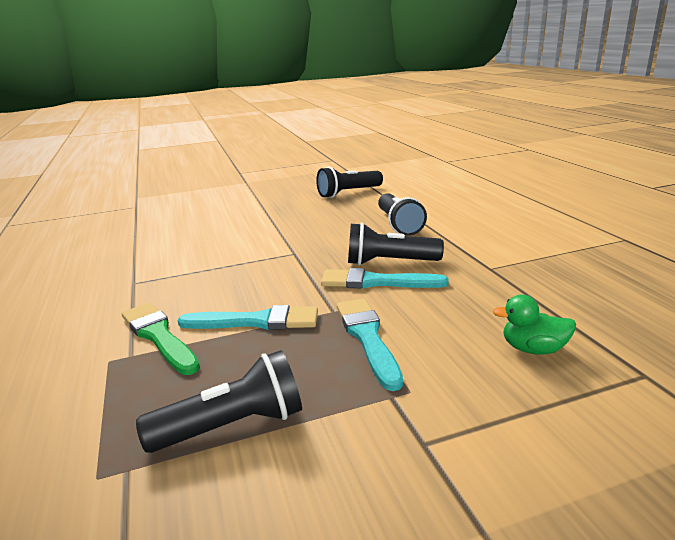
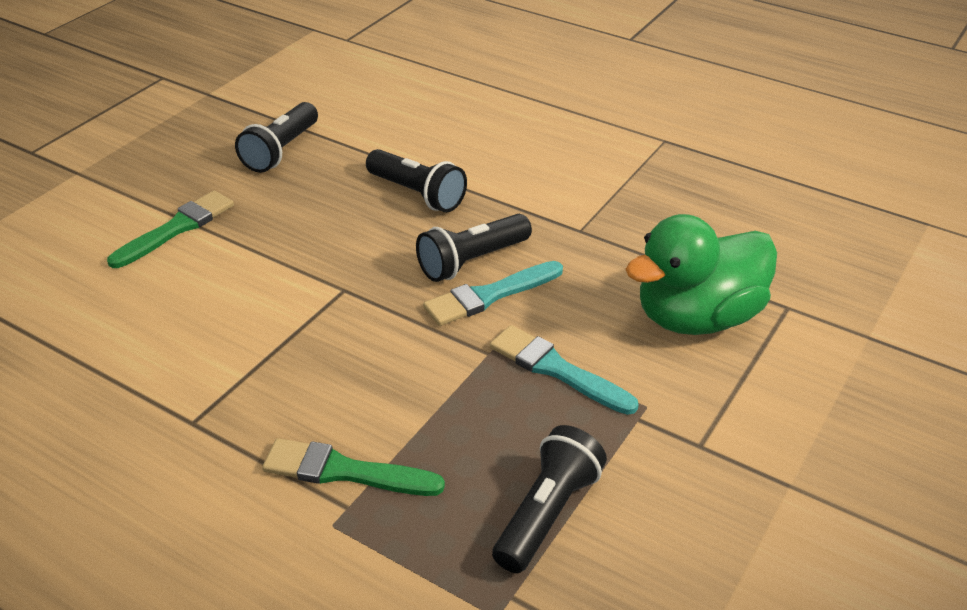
camera: 40 degrees left, 15 degrees up
turquoise brush [178,305,318,330] -> none
green duck [492,295,576,355] -> green duck [625,214,777,335], size x2.25
none -> green brush [107,191,234,268]

